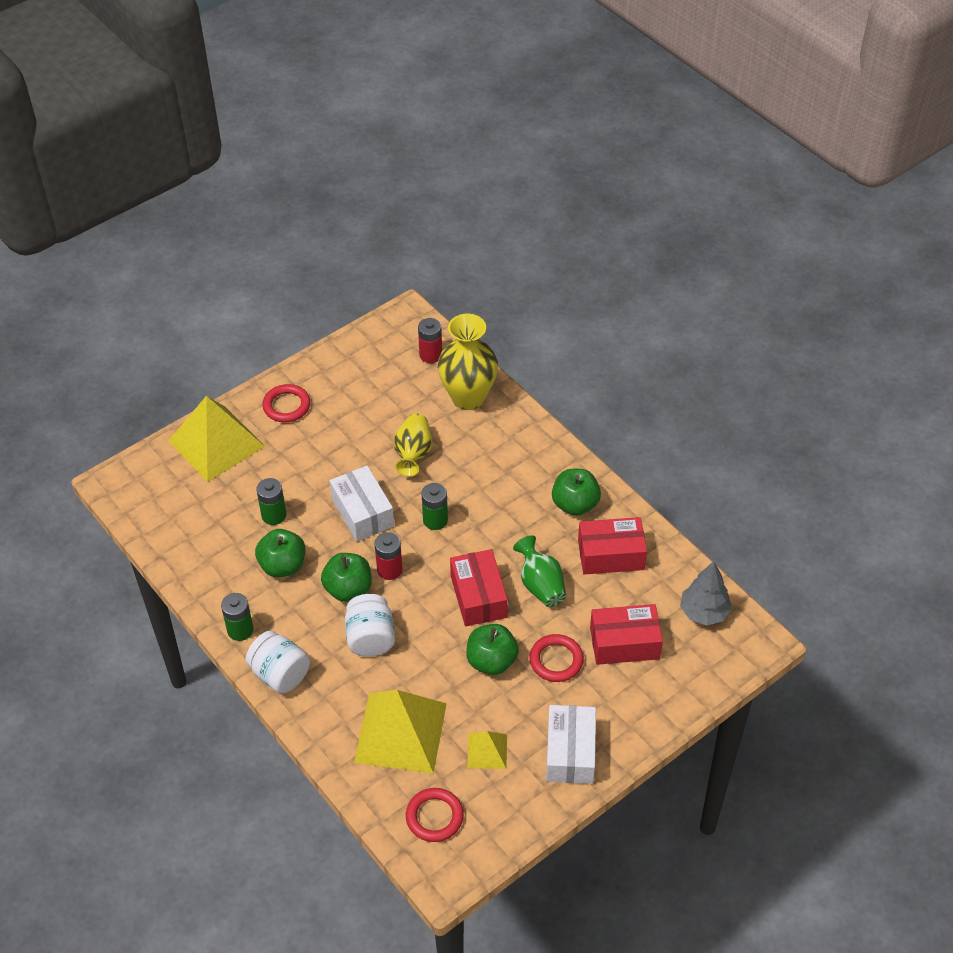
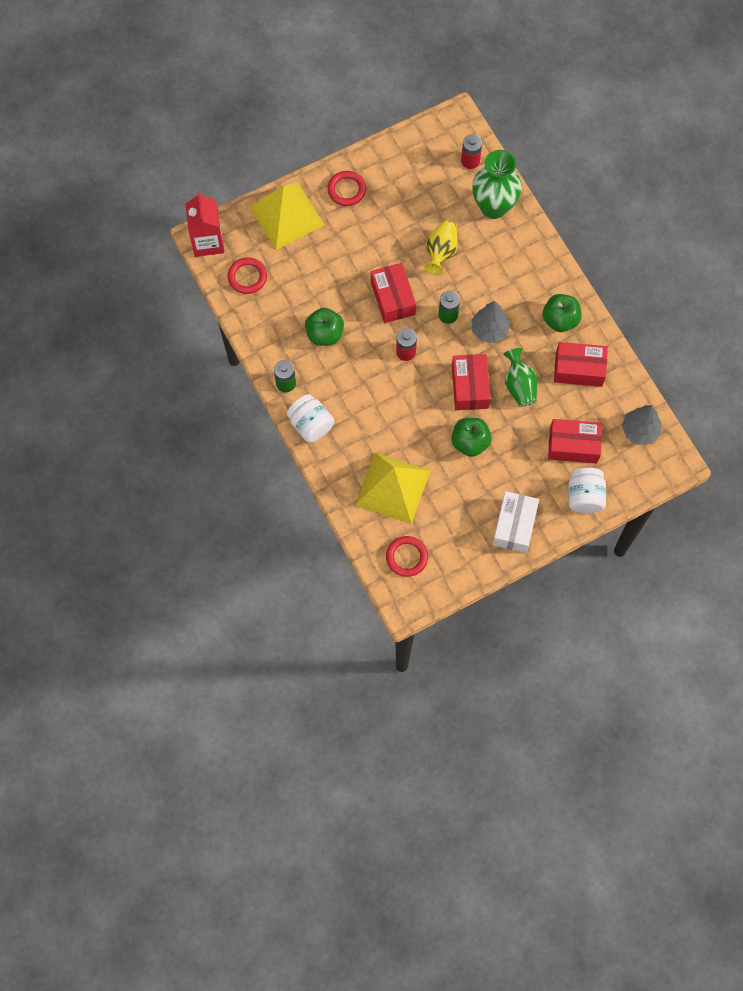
camera: 10 degrees right, 20 degrees up
green battery [257,478,286,525] -> none
green apple [321,553,372,602] -> none
white box [330,465,394,542] -> red box [371,263,416,323]
white jar [345,594,395,657] -> white jar moved to [568,468,606,513]
yellow vase [438,314,498,410] -> green vase [472,150,522,219]
yellow pyramid [467,731,507,769] -> none
red ring [529,634,584,682] -> red ring moved to [227,257,267,294]
none -> red carton [185,192,224,257]
none -> grey tree [471,301,510,343]

